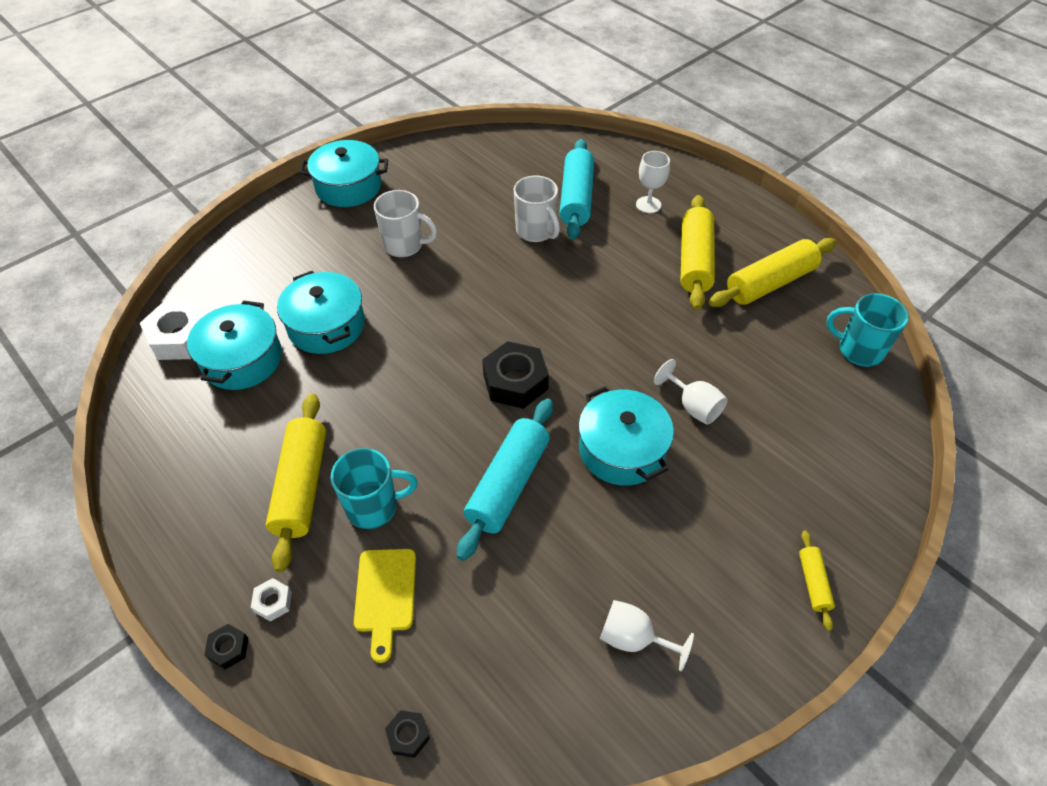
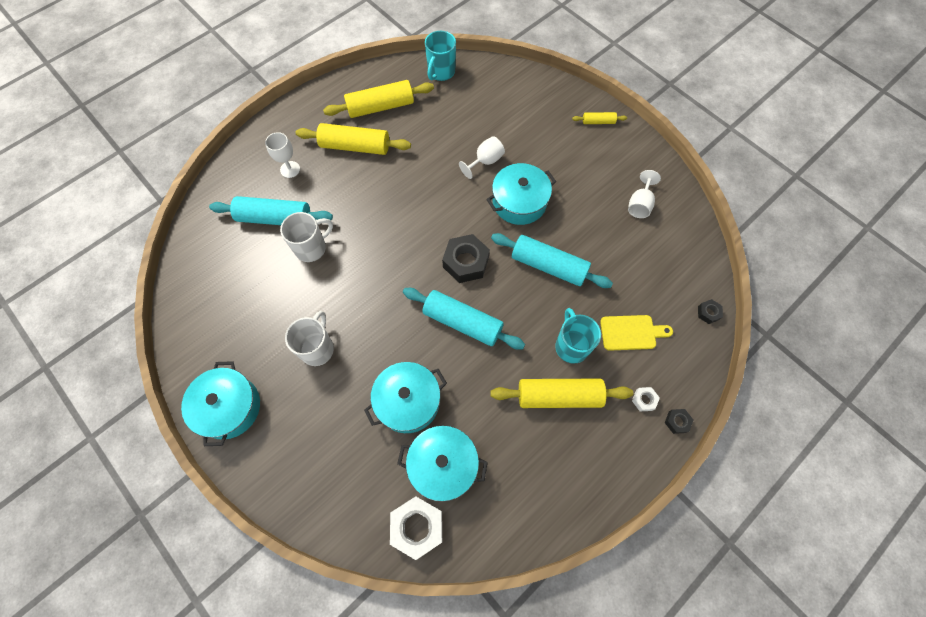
camera: 90 degrees left, 15 degrees up
yellow rolling pin [709,238,836,307] -> yellow rolling pin turned 75 degrees counterclockwise [323,80,434,118]
none -> turquoise rolling pin [403,288,525,349]

